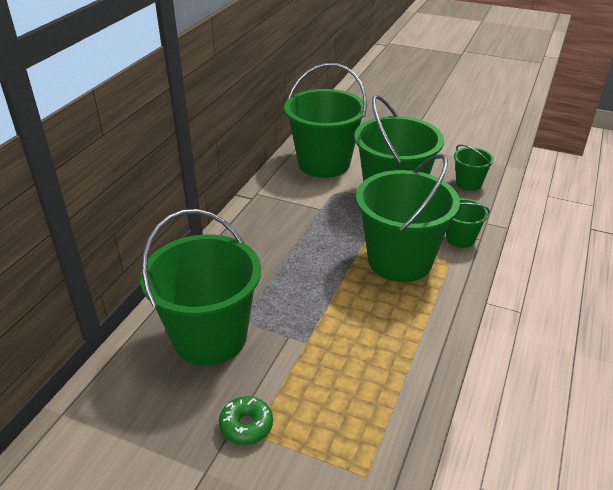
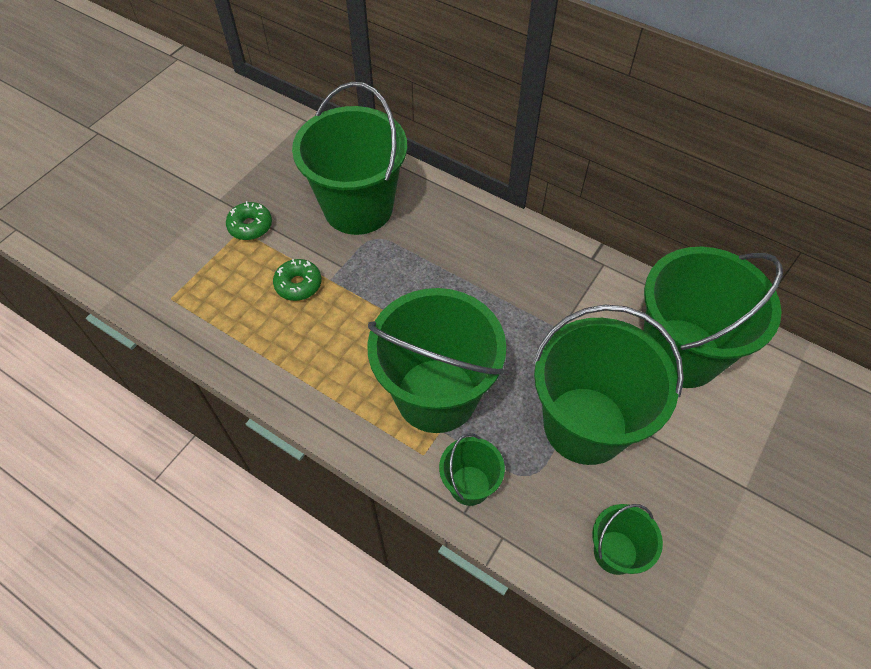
camera: 100 degrees right, 20 degrees up
none -> green donut [273,259,321,301]

